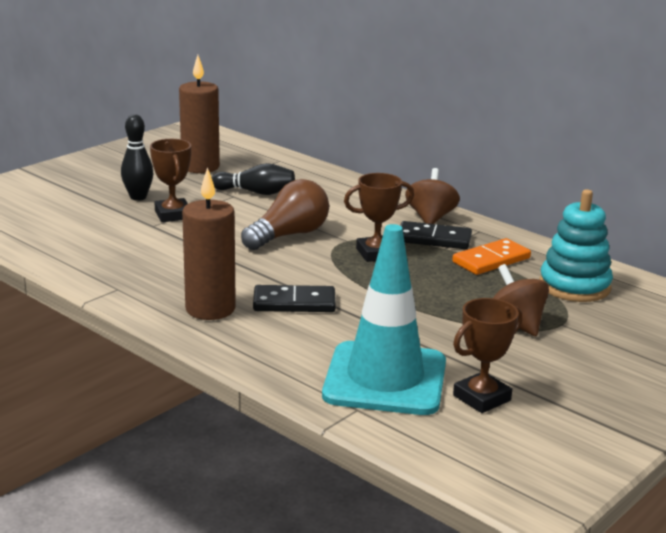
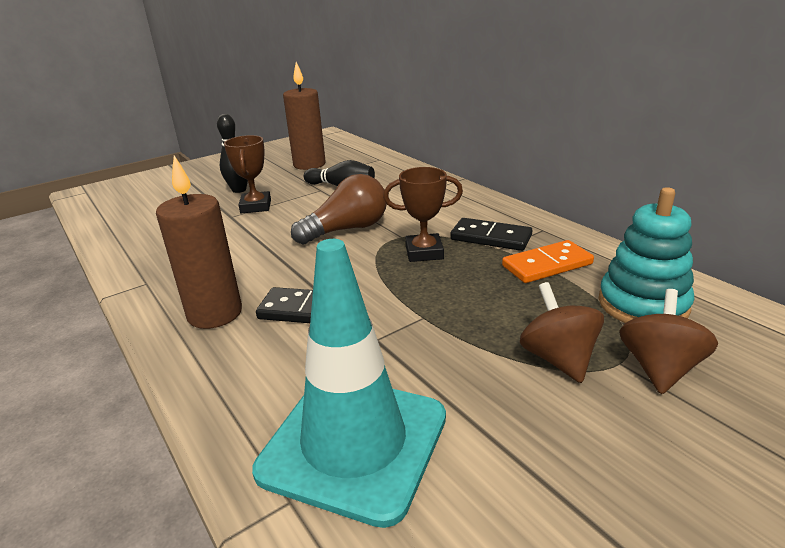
camera: 15 degrees right, 5 degrees up
brown spinning top [405,168,460,224] -> brown spinning top moved to [619,289,718,394]
brown trophy [453,298,522,413] -> none

